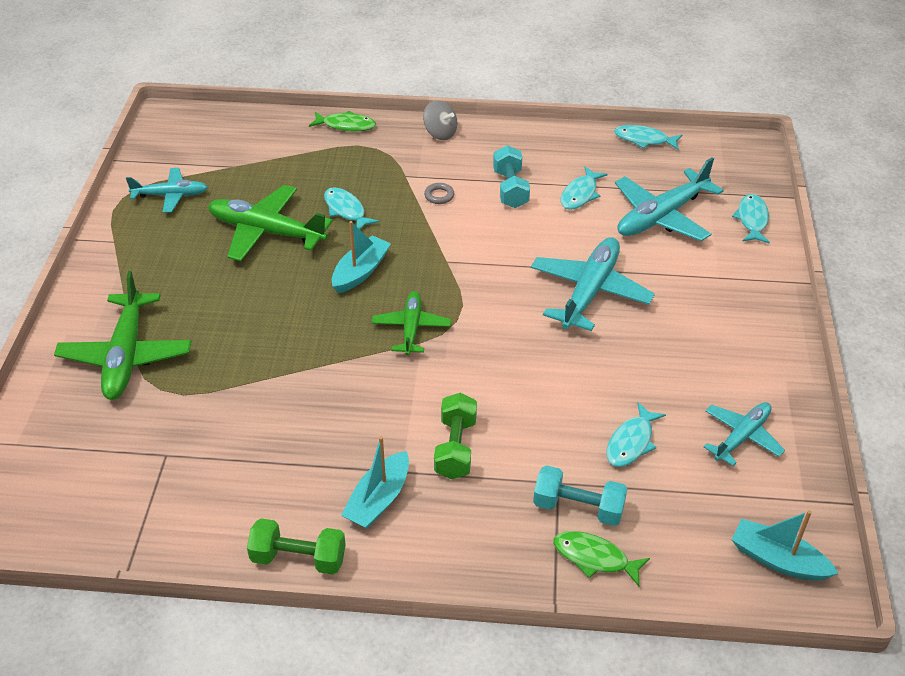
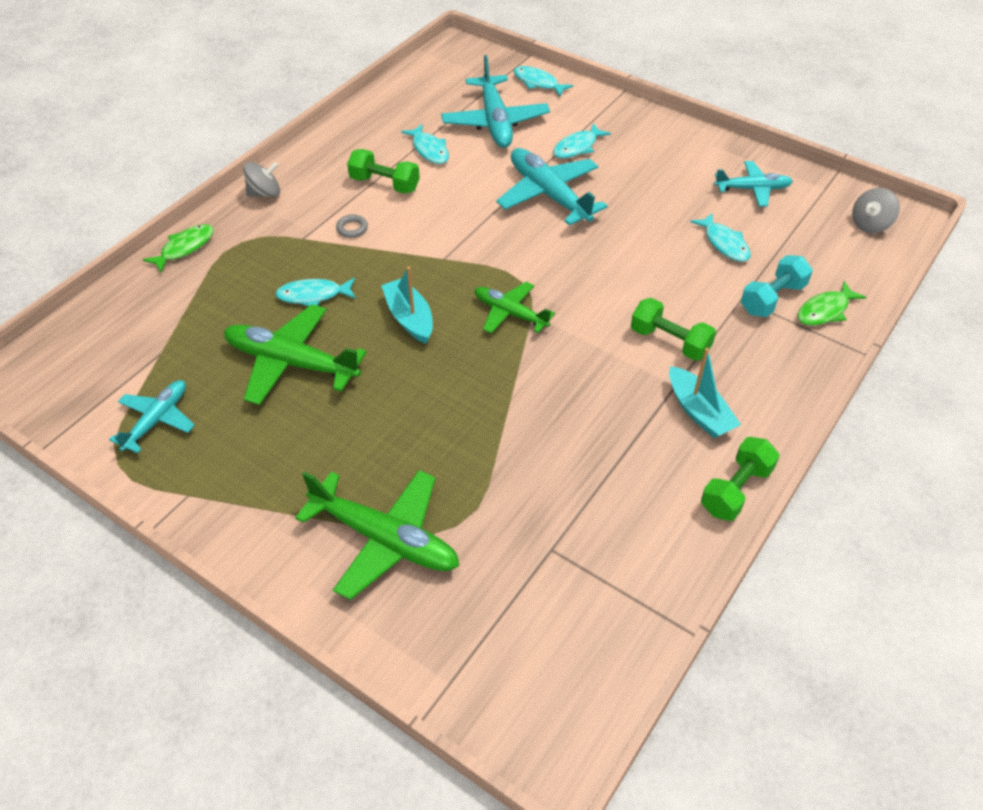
camera: 60 degrees left, 5 degrees up
green plane [208,185,333,261] -> green plane turned 60 degrees clockwise [224,304,367,405]
turquoise dumbbell [493,145,530,208] -> green dumbbell [347,149,420,194]
turquoise fish [614,125,682,150] -> turquoise fish moved to [553,123,611,158]
turquoise plane [704,402,785,466] -> turquoise plane turned 105 degrees clockwise [714,161,793,207]
turquoise boat [732,510,839,581] -> grey spinning top [852,188,900,233]

